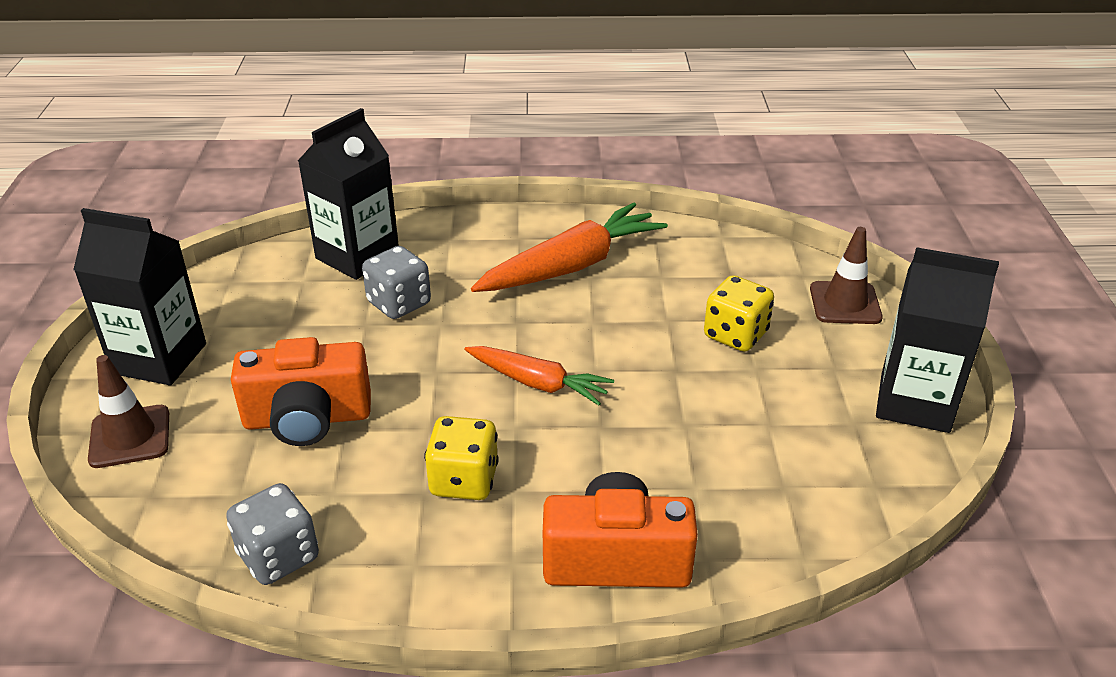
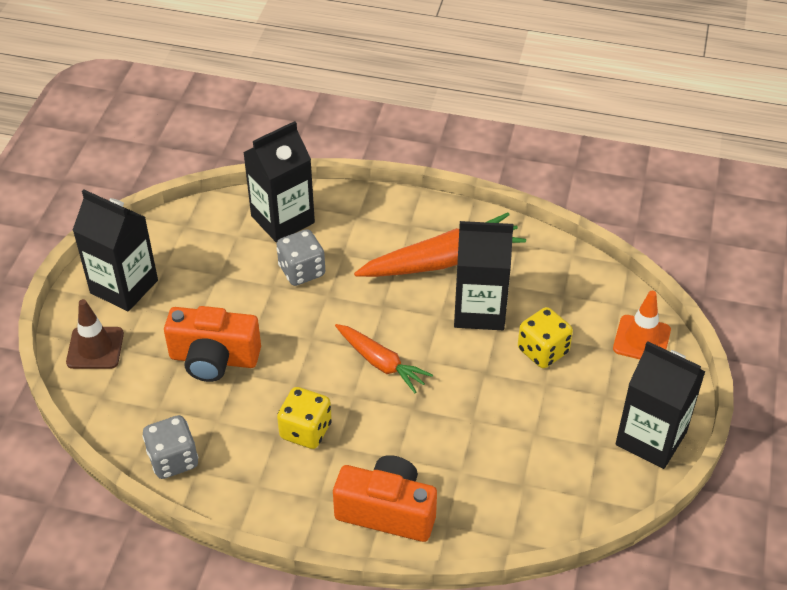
camera: 15 degrees right, 10 degrees up
brown traffic cone [810,227,883,324] -> orange traffic cone [613,291,671,359]
none -> black carton [454,221,513,330]

